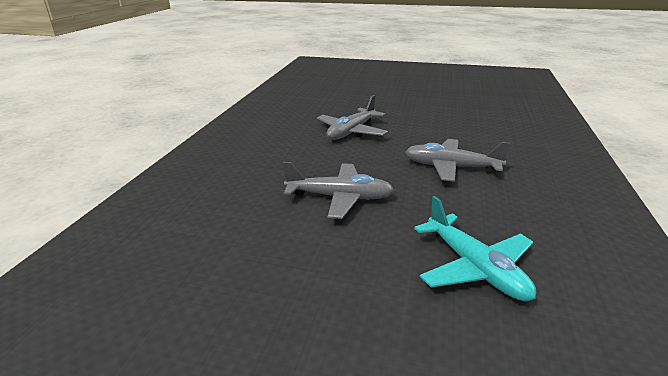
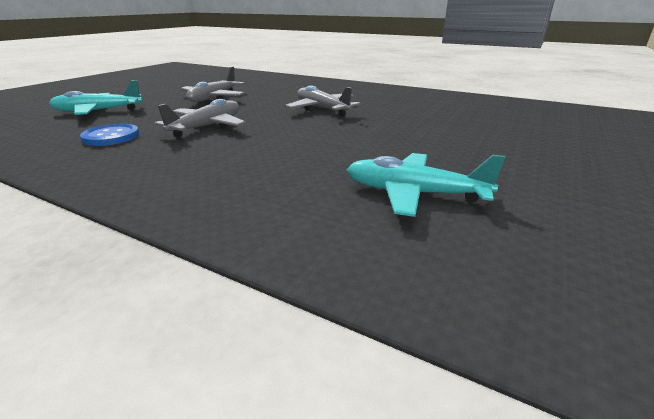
camera: 105 degrees right, 0 degrees up
none -> blue button [80,124,139,146]
none -> turquoise plane [347,153,505,217]

